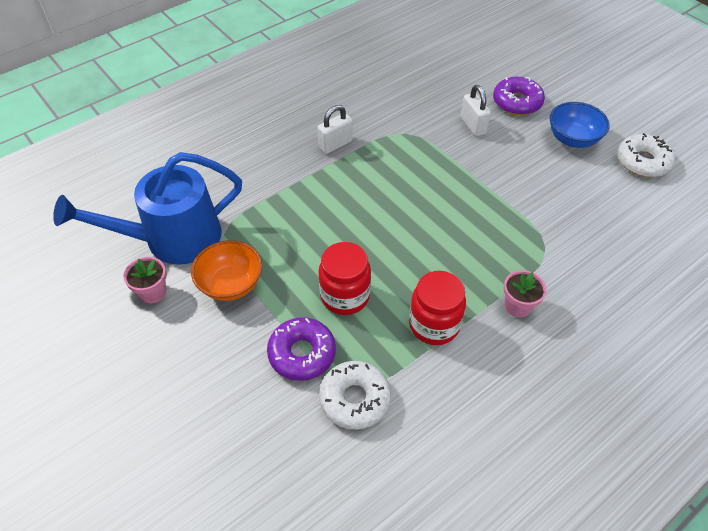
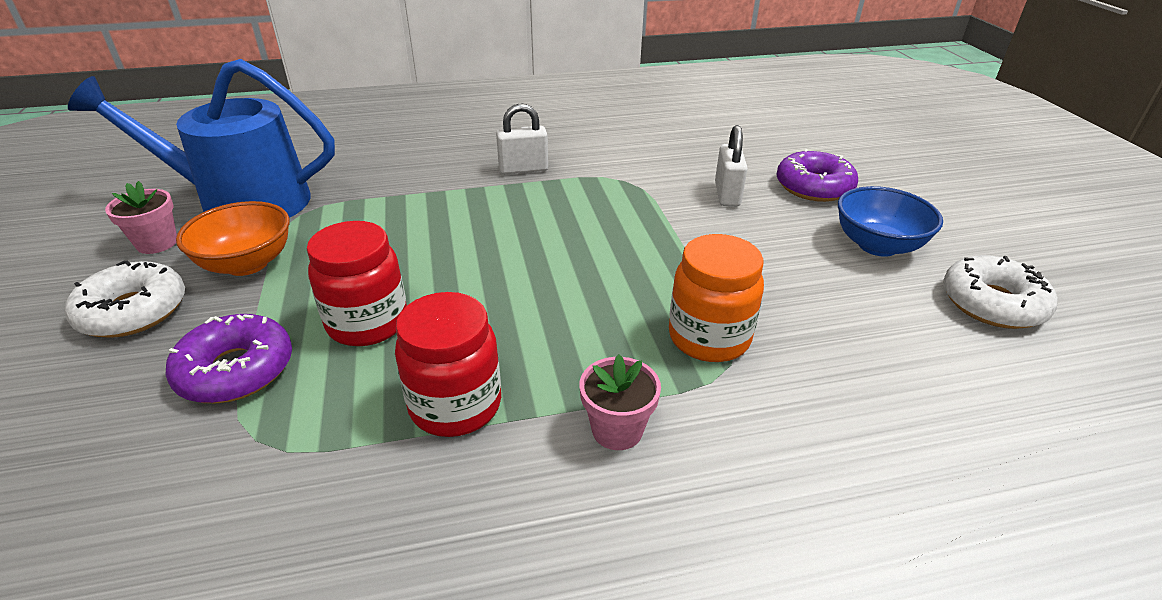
camera: 25 degrees right, 15 degrees down
white donut [319,361,391,430] -> white donut moved to [65,260,185,338]
none -> orange jar [669,234,764,362]

